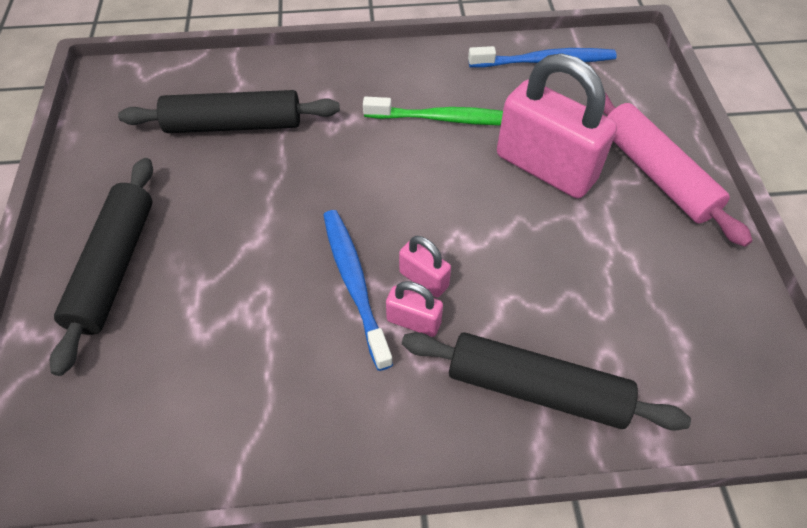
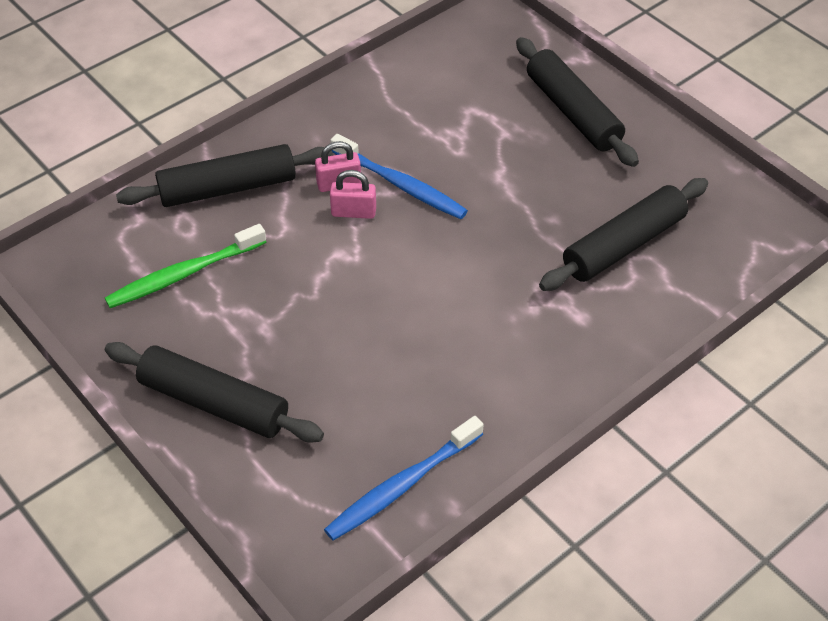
camera: 145 degrees right, 5 degrees down
green toothbrush [363,96,503,125] -> green toothbrush moved to [105,224,266,308]
pink padlock [497,53,617,198] -> none
pink rolling pin [603,93,753,247] -> black rolling pin [105,342,324,443]

